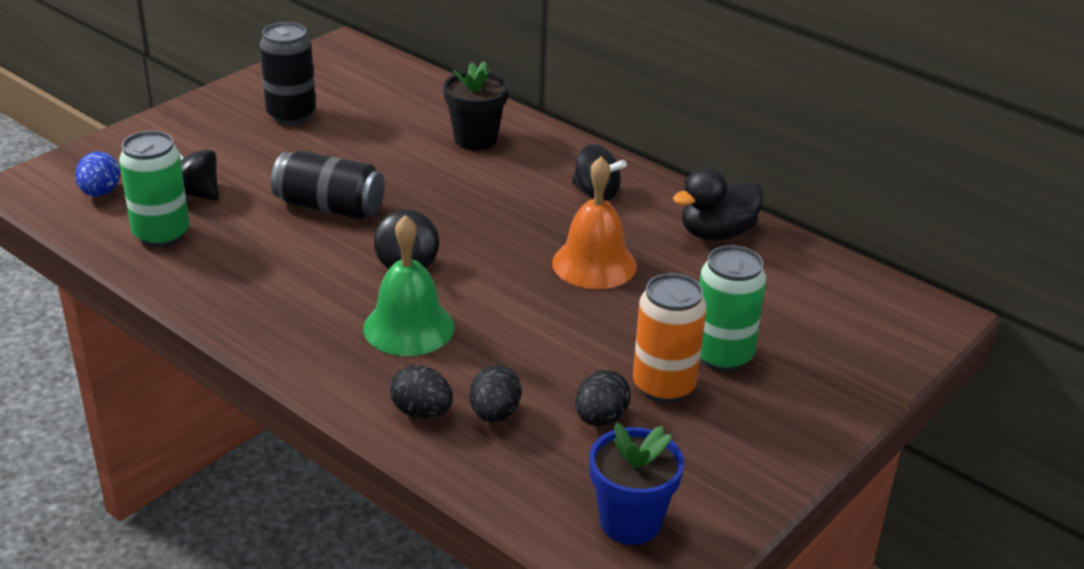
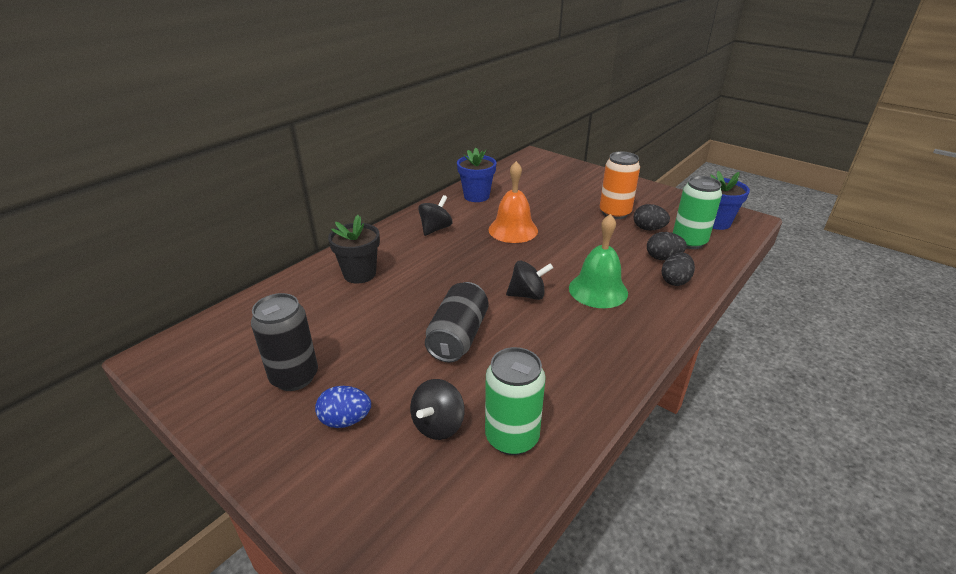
camera: 90 degrees left, 0 degrees up
blue egg [75,151,120,197] -> blue egg moved to [315,386,371,428]
black duck [673,168,764,241] -> blue flower pot [457,148,497,202]
green can [699,245,766,372] -> green can moved to [673,176,722,249]

